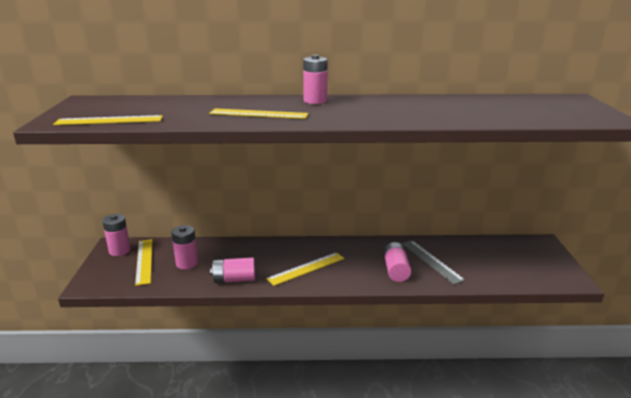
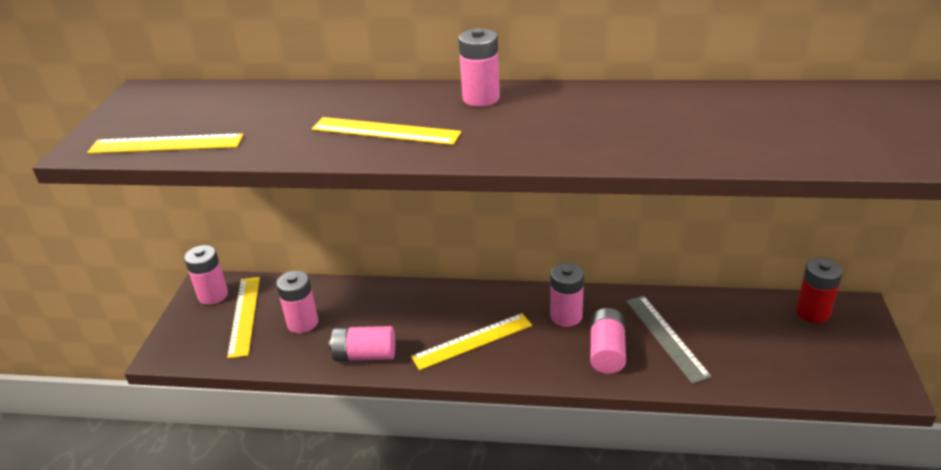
camera: 10 degrees right, 10 degrees up
none -> pink battery [550,263,584,327]
none -> red battery [796,258,843,323]

